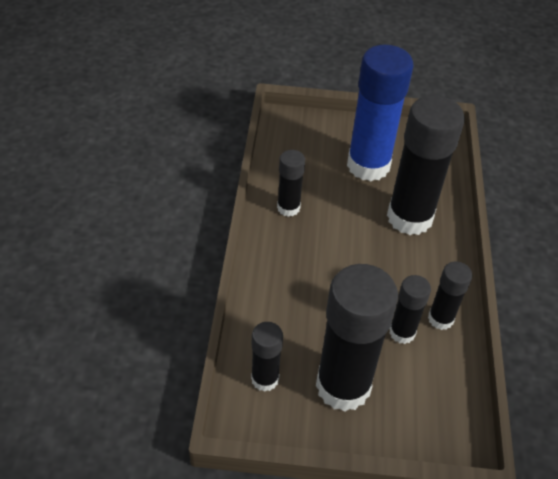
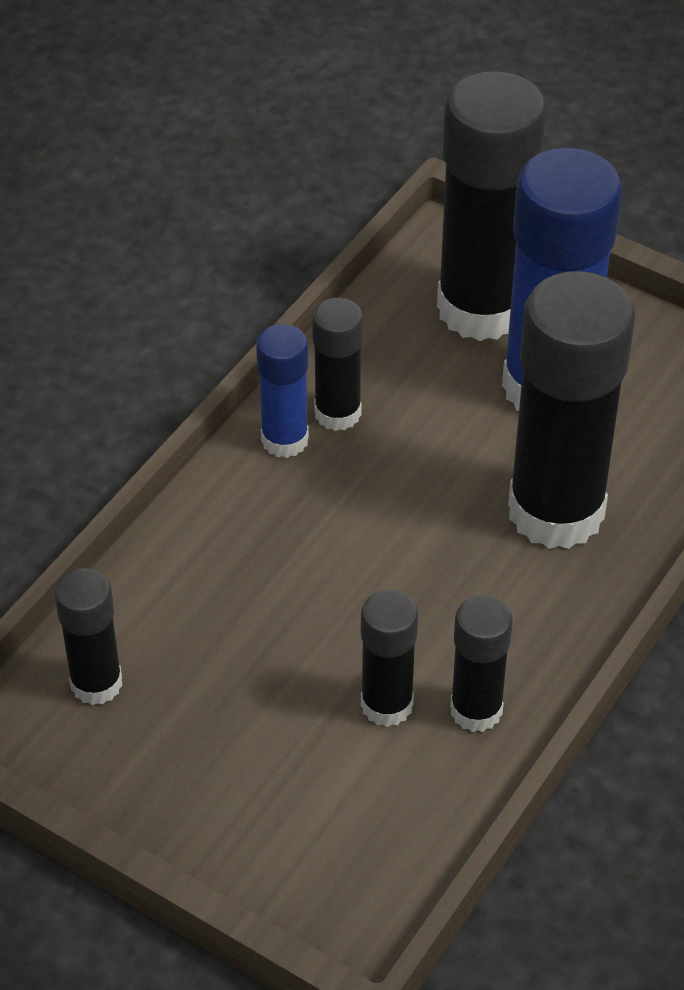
camera: 30 degrees right, 0 degrees up
black glue stick [316,264,398,412] -> black glue stick moved to [437,71,547,341]
none -> blue glue stick [256,324,309,458]

